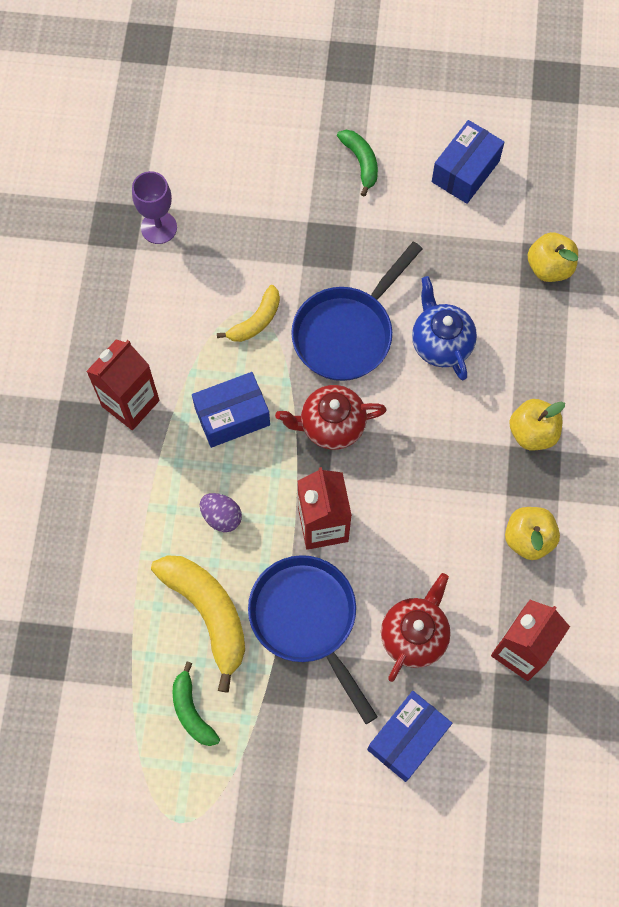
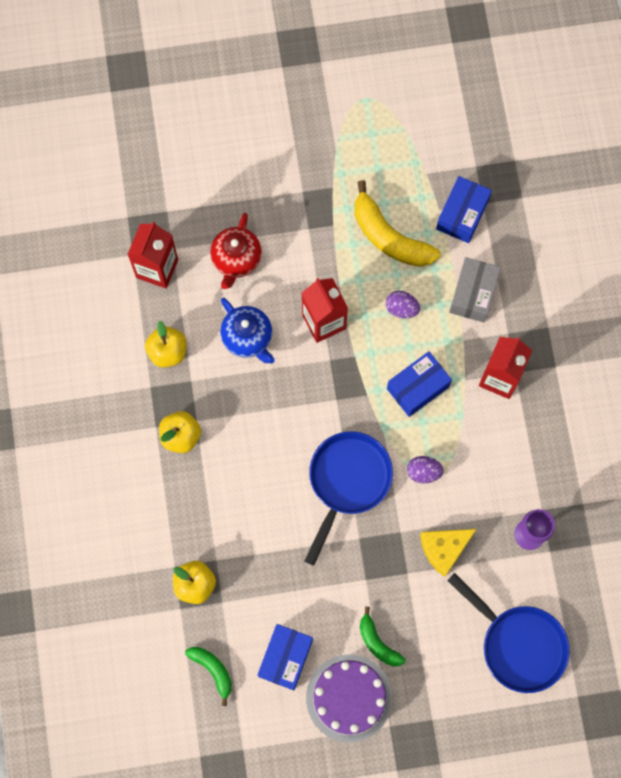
camera: 165 degrees right, 5 degrees up
green banana [172,662,220,746] -> green banana moved to [185,647,232,706]
yellow banana [217,285,280,342] -> purple egg [407,456,444,483]
blue pan [248,555,378,724] -> blue pan moved to [447,573,570,693]
red teapot [275,385,387,450] -> none
blue box [367,691,452,782] -> blue box moved to [436,176,492,243]
blue teapot [412,276,477,380] -> blue teapot moved to [220,298,275,364]
none -> purple cake [306,655,392,742]
none -> yellow cheese [420,529,476,577]
none -> grey box [449,257,501,323]

